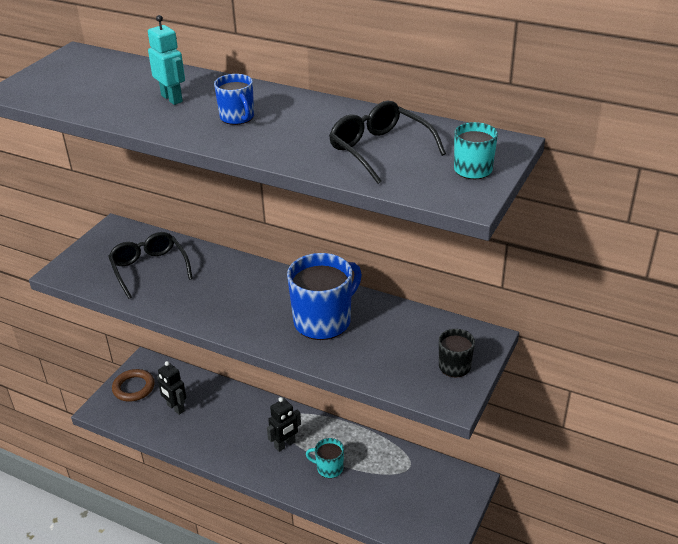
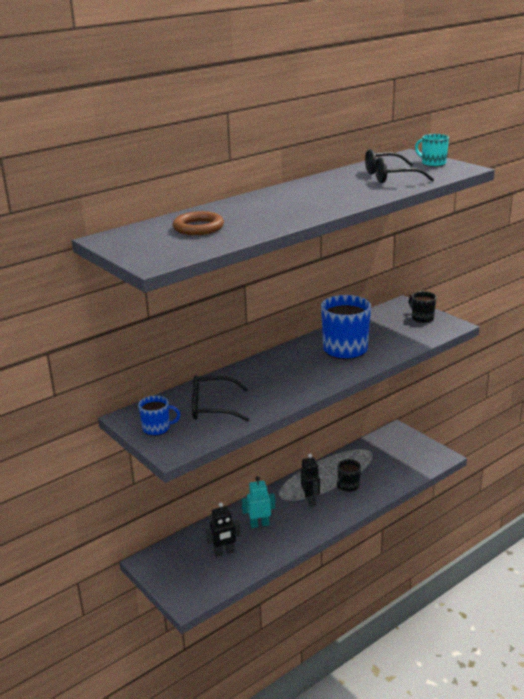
camera: 65 degrees left, 10 degrees down
brown ring [112,369,155,402] -> brown ring moved to [173,211,224,235]
turquoise robot [148,15,185,105] -> turquoise robot moved to [242,476,275,528]
blue mug [214,74,254,125] -> blue mug moved to [138,396,181,436]
turquoise mug [306,438,344,478] -> black mug [337,459,361,492]

